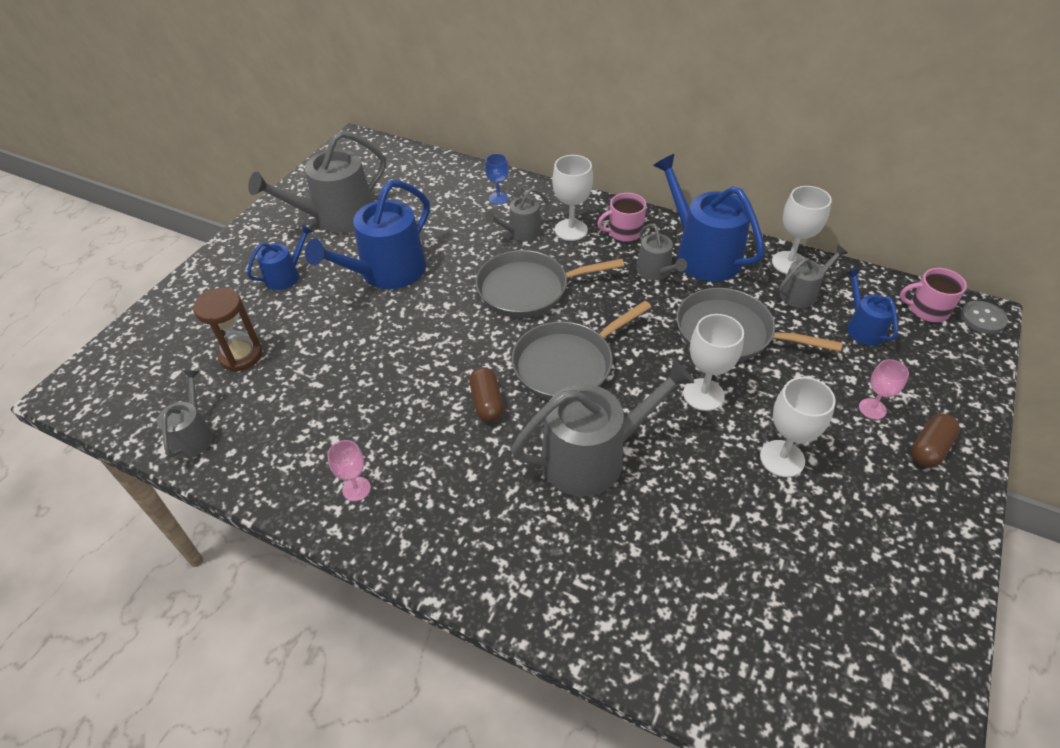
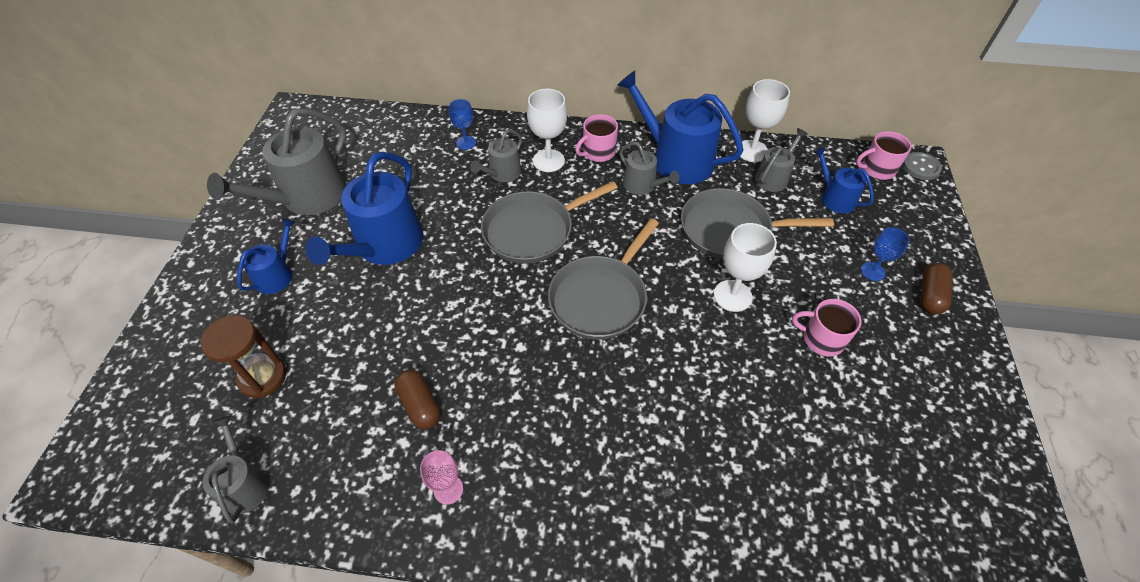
camera: 20 degrees left, 5 degrees up
brown capsule [469,367,504,422] -> brown capsule moved to [395,370,440,429]
grey watering can [511,359,694,496] -> none
white goblet [760,377,836,477] -> pink mug [792,299,861,356]
pink goblet [859,359,909,420] -> blue goblet [861,227,909,281]

